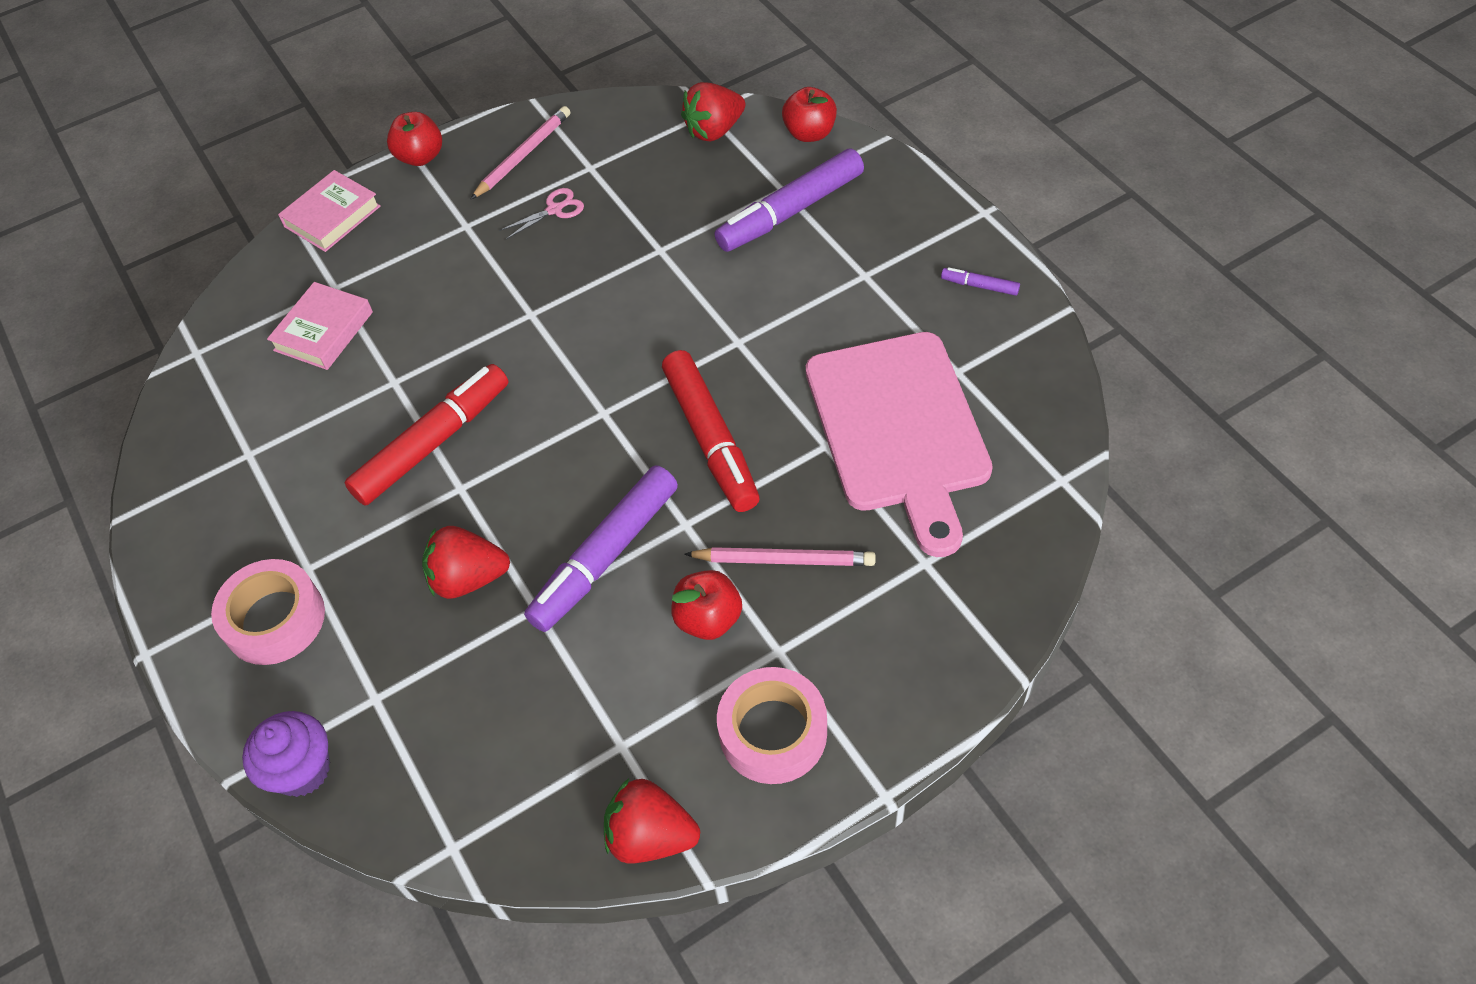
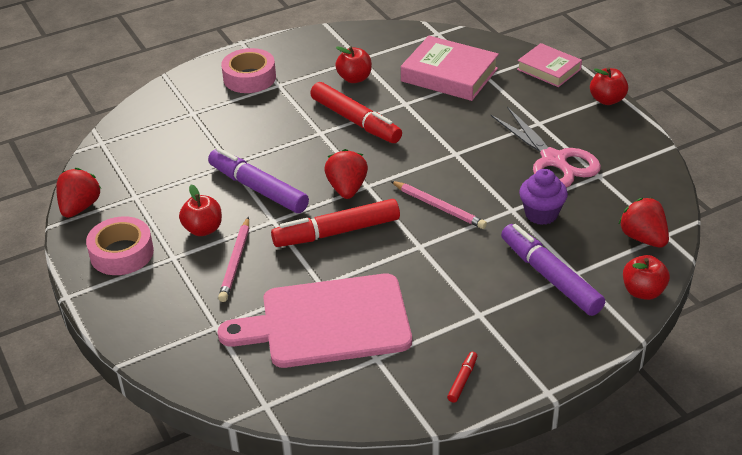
camera: 90 degrees right, 15 degrees down
purple cupcake [242,711,330,797] -> purple cupcake moved to [519,169,568,225]
pink book [267,282,373,370] -> pink book [401,36,499,101], size x1.56
red strawberry [422,526,510,599] -> red strawberry moved to [324,149,368,199]
pink pencil [470,106,570,200] -> pink pencil moved to [391,181,487,229]
pink scissors [499,188,584,239] -> pink scissors [491,107,601,188], size x2.23
purple marker [941,267,1020,296] -> red marker [447,352,477,403]
none -> red apple [335,46,372,83]

